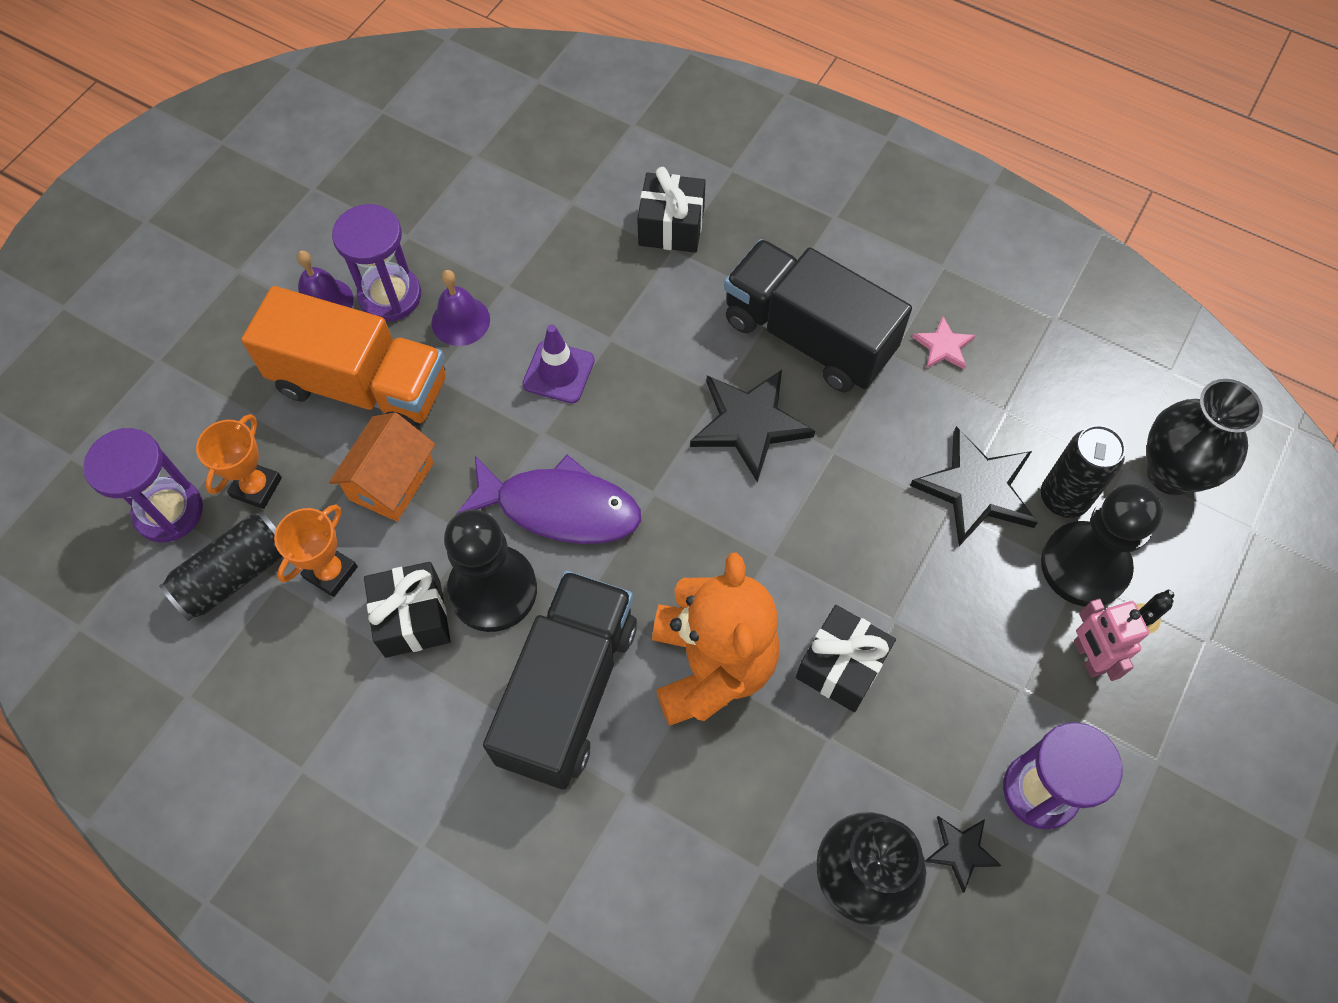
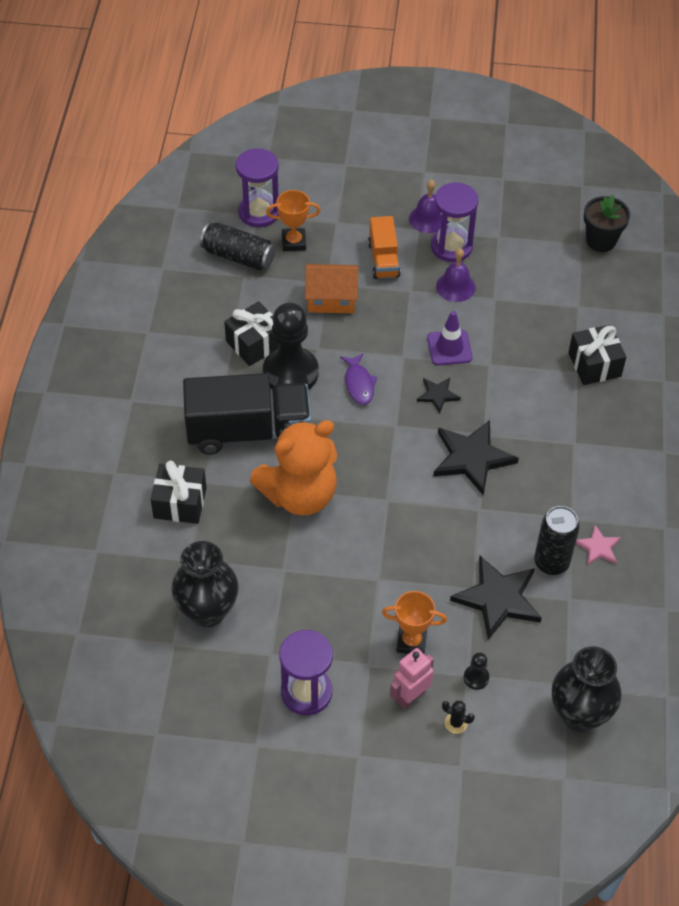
camera: 65 degrees right, 10 degrees down
orange truck [241,286,446,430] -> orange truck [368,216,401,279], size x0.53
orange trophy [274,505,358,597] -> orange trophy moved to [382,591,447,654]
purple fish [456,455,641,544] -> purple fish [340,353,378,405], size x0.54
black truck [724,239,912,393] -> none
black gift [796,605,896,712] -> black gift moved to [151,461,206,524]
black star [925,816,1002,893] -> black star moved to [417,378,461,413]
black can [1041,425,1125,518] -> black can moved to [534,506,580,575]
black pawn [1041,483,1163,607] -> black pawn [464,652,490,690], size x0.41
none -> black flower pot [584,195,630,252]

